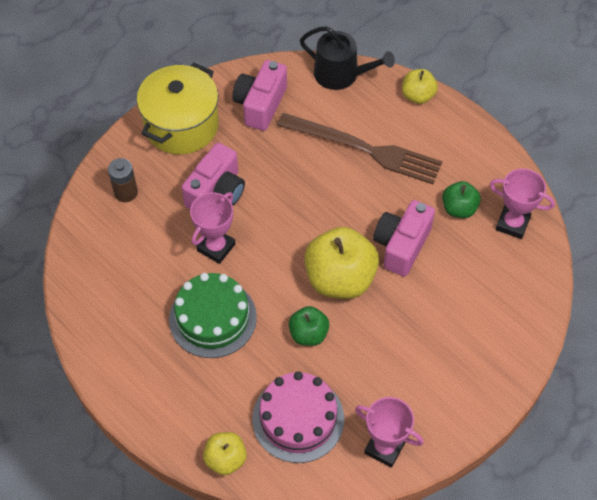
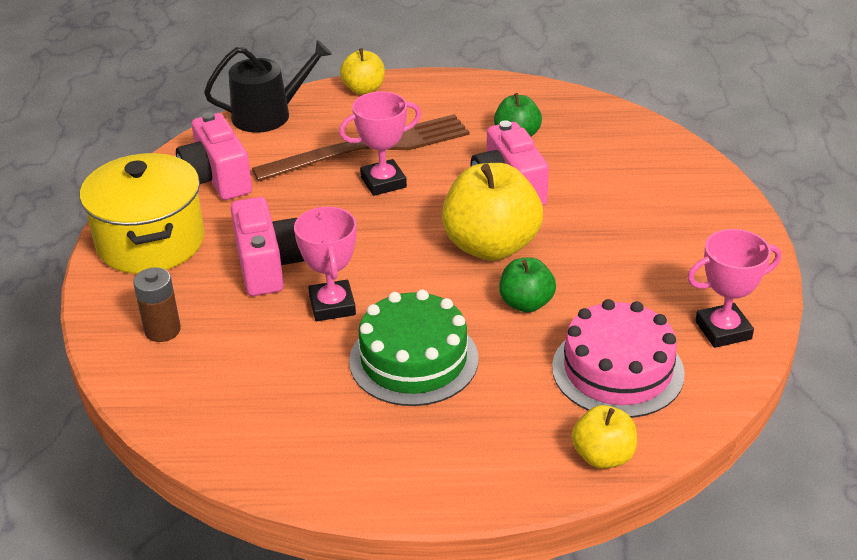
camera: 45 degrees left, 20 degrees down
pink trophy [490,169,555,239] -> pink trophy moved to [339,91,421,196]

